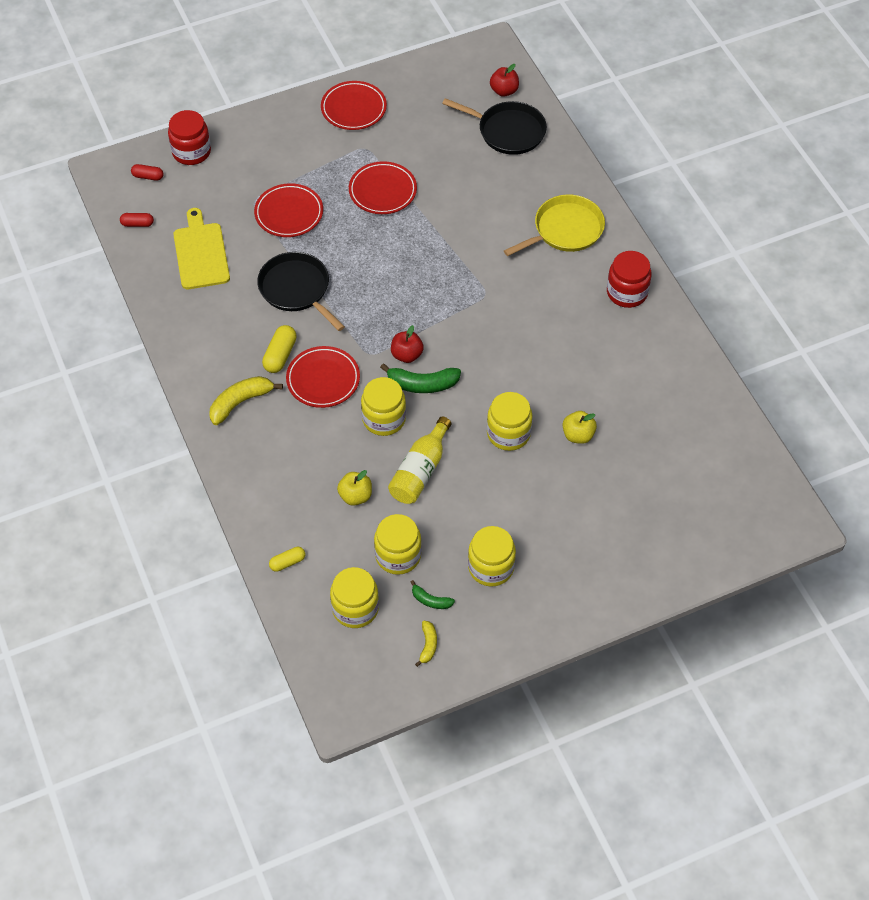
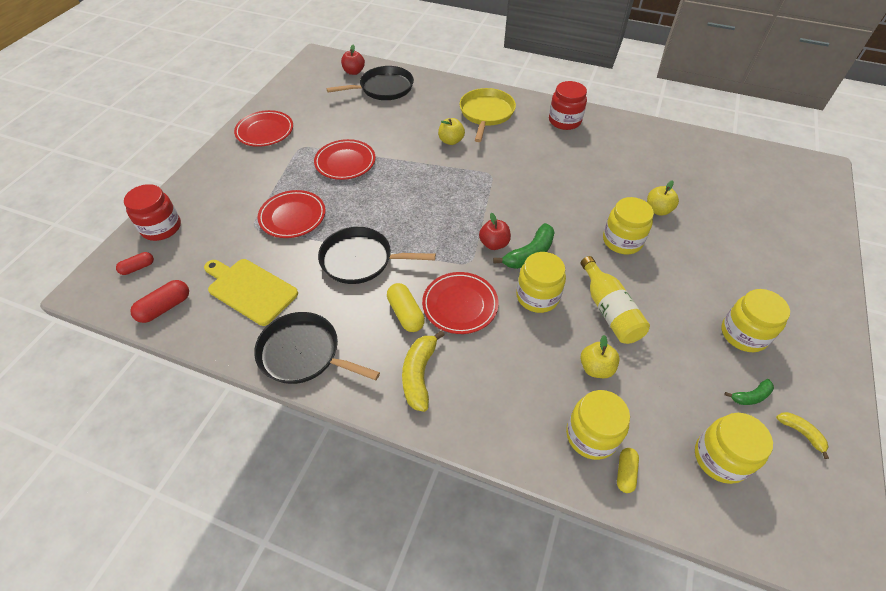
camera: 45 degrees left, 5 degrees down
red capsule [120,213,154,227] -> red capsule [130,280,189,323], size x1.55
yellow jar [374,514,422,575] -> yellow jar moved to [566,390,630,460]
none -> black pan [254,312,380,384]
none -> yellow apple [438,118,465,145]

